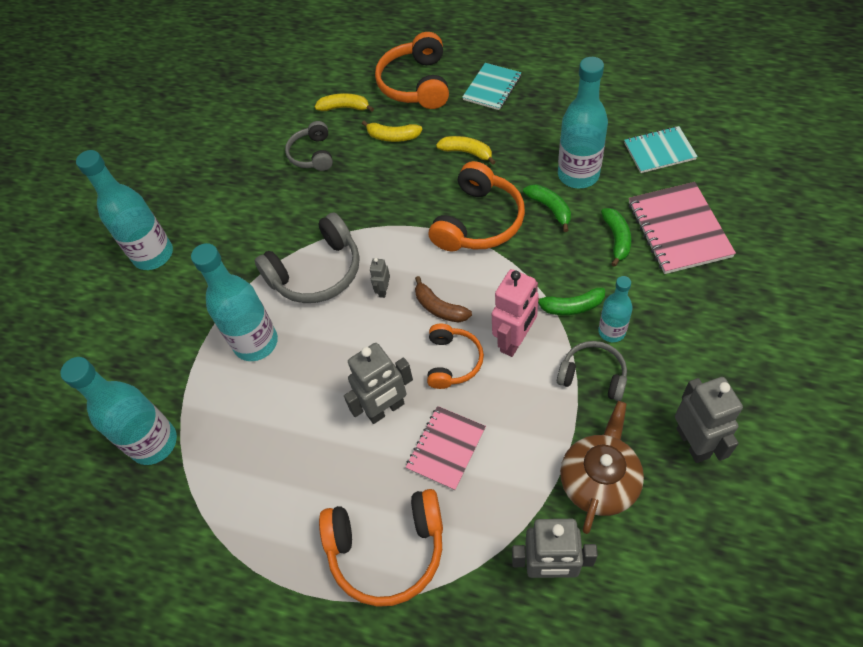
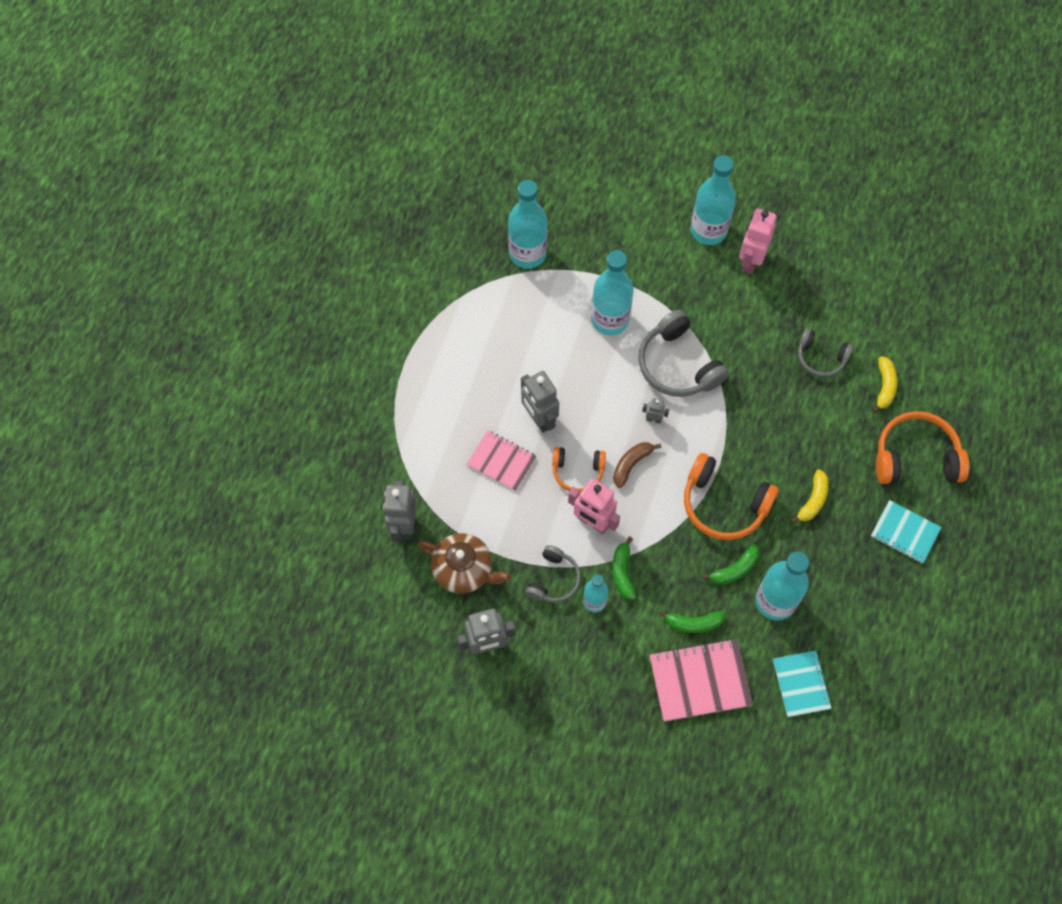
camera: 85 degrees right, 10 degrees up
grey headphones [285,121,333,171] -> grey headphones turned 150 degrees counterclockwise [798,328,853,377]
orange headphones [319,489,443,607] -> none
yellow banana [362,121,422,142] -> none
none -> pink robot [739,208,777,274]

